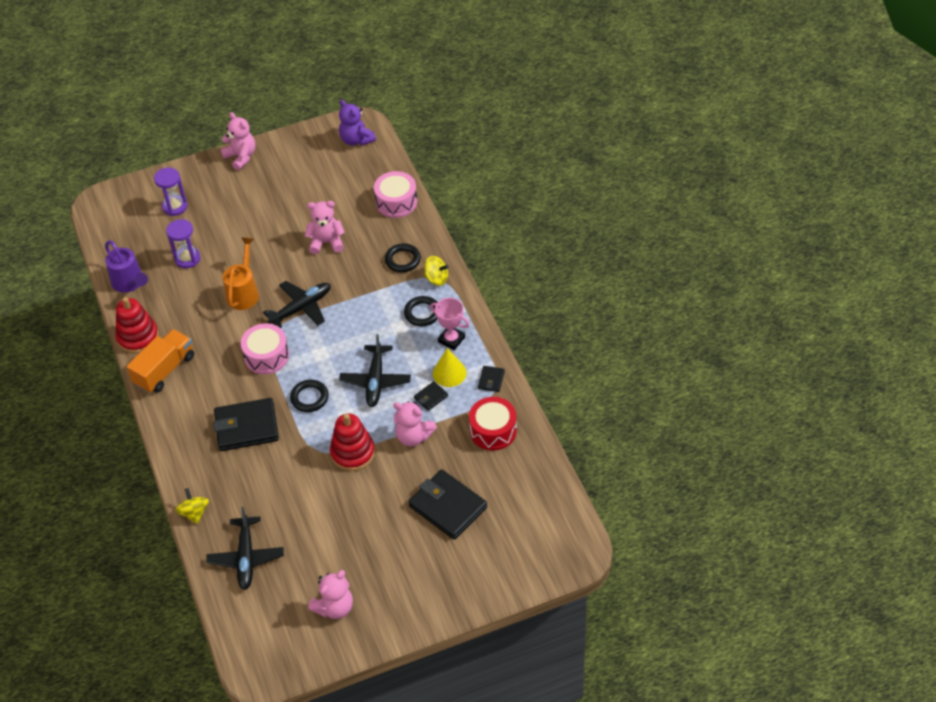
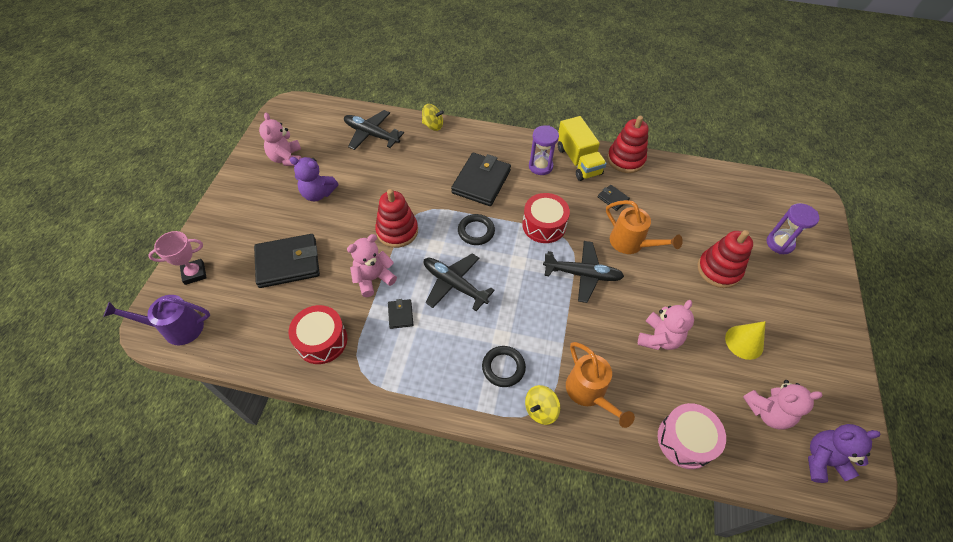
camera: 120 degrees right, 5 degrees up
purple watering can [105,240,148,293] -> purple watering can moved to [103,295,210,345]
orange truck [126,329,194,393] -> yellow truck [558,116,607,181]
purple hourglass [166,219,201,268] -> purple hourglass moved to [529,125,559,175]
pink teddy bear [220,112,255,170] -> pink teddy bear moved to [743,380,823,430]
pink drum [241,323,289,374] -> red drum [522,193,570,243]
black plane [263,281,331,328] -> black plane turned 75 degrees counterclockwise [543,241,624,303]
black ring [385,244,421,272] -> orange watering can [566,342,635,428]
pink trophy [430,298,469,350] -> pink trophy moved to [148,231,206,285]
yellow cone [433,348,467,387] -> yellow cone moved to [725,321,766,360]
black wallet [478,366,505,392] -> black wallet moved to [598,185,630,211]
none -> purple teddy bear [290,157,338,201]
none -> red stacking toy [697,230,753,288]

